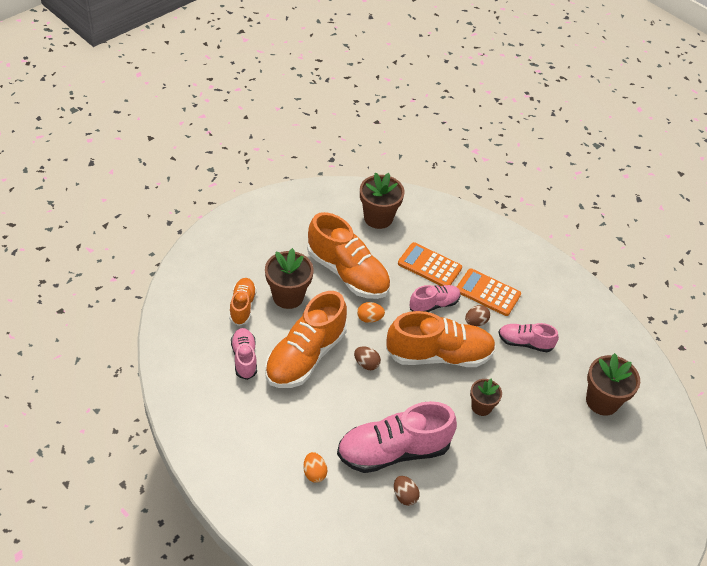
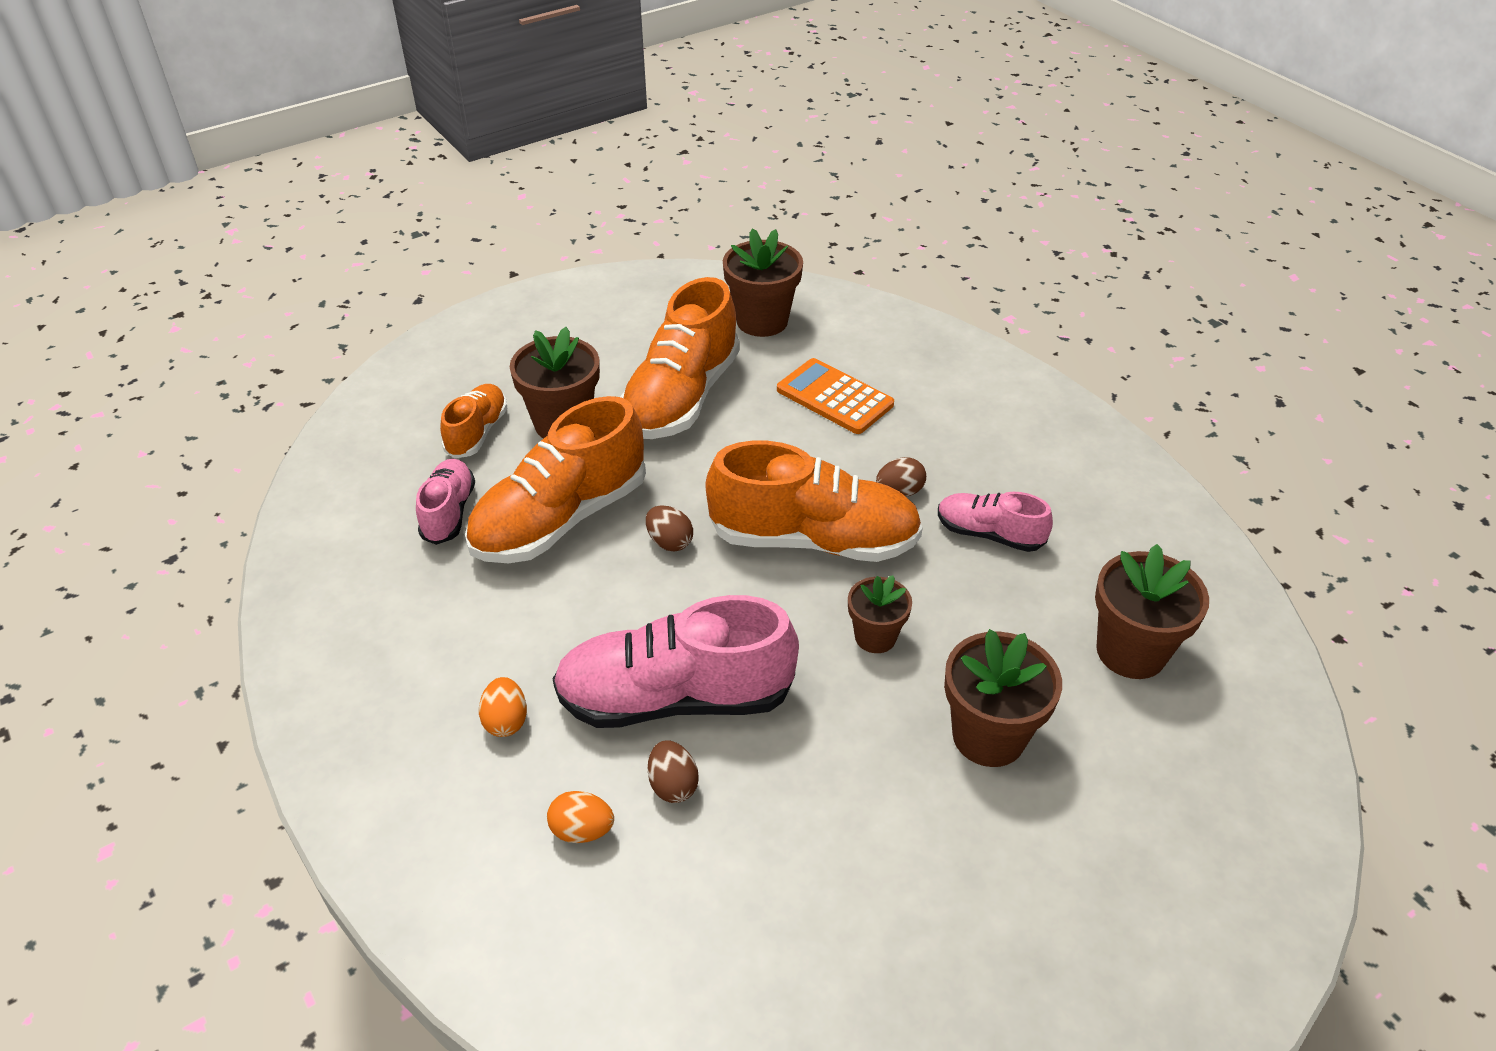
camera: 15 degrees right, 5 degrees down
orange shoe [307,212,390,299] -> orange shoe turned 60 degrees clockwise [620,277,740,439]
orange egg [357,302,385,323] -> orange egg moved to [547,791,614,843]
pink shoe [410,285,461,312] -> none
orange calculator [457,268,521,316] -> none
none -> brown flower pot [944,629,1062,767]

